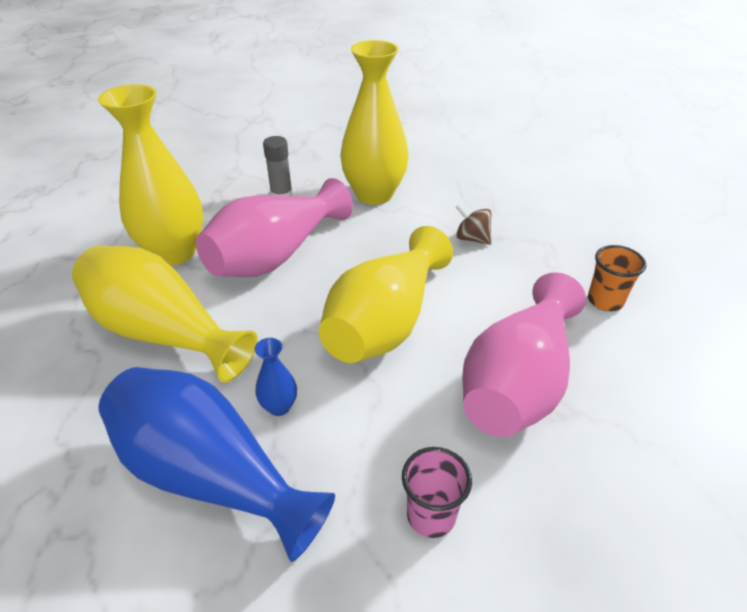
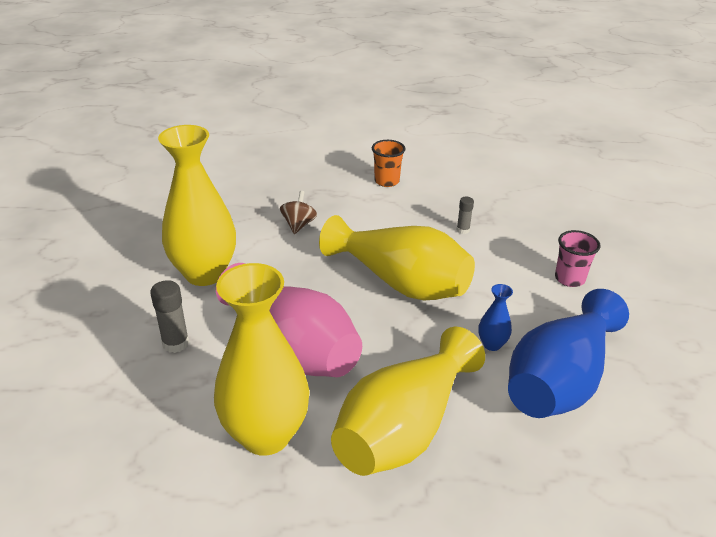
camera: 85 degrees left, 5 degrees down
brown spinning top [456,204,491,245] -> brown spinning top turned 150 degrees clockwise [280,191,317,234]
pink vase [462,272,586,437] -> grey glue stick [457,197,474,234]

